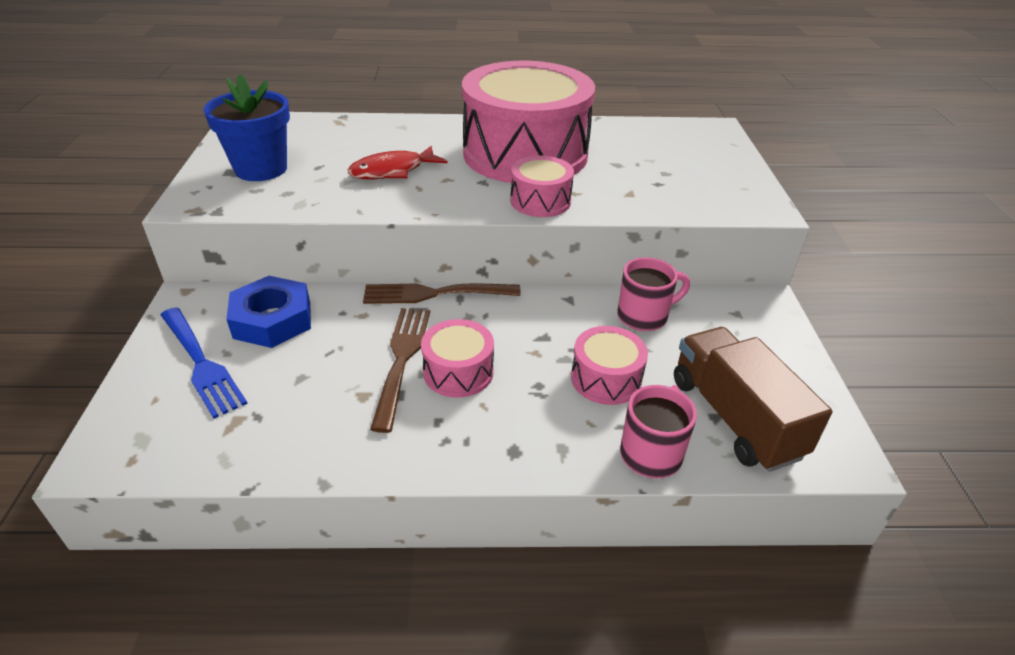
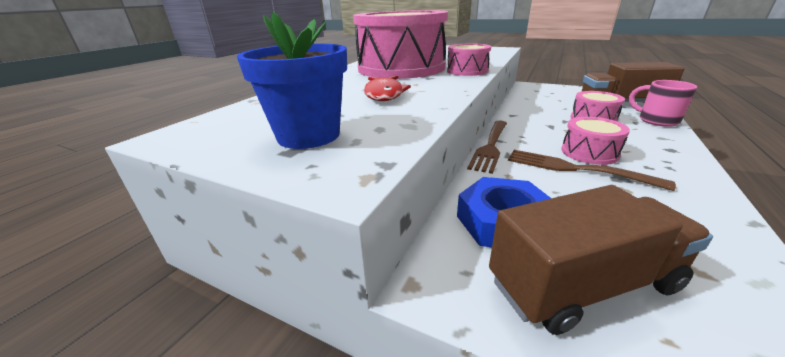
camera: 60 degrees left, 10 degrees down
blue fork [161,307,248,419] -> brown truck [489,185,713,335]
pink mug [617,257,690,331] -> none

